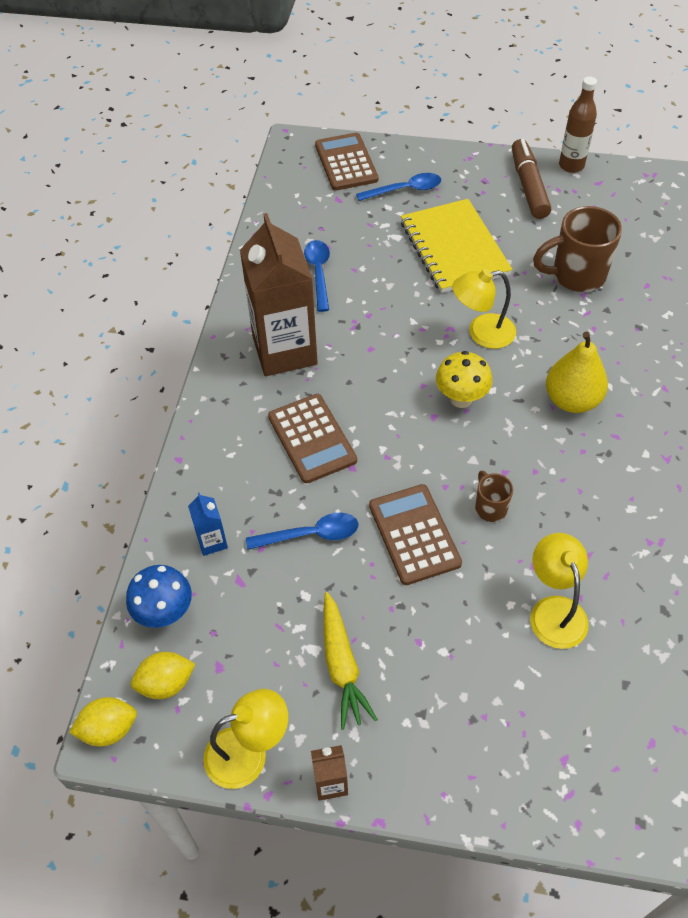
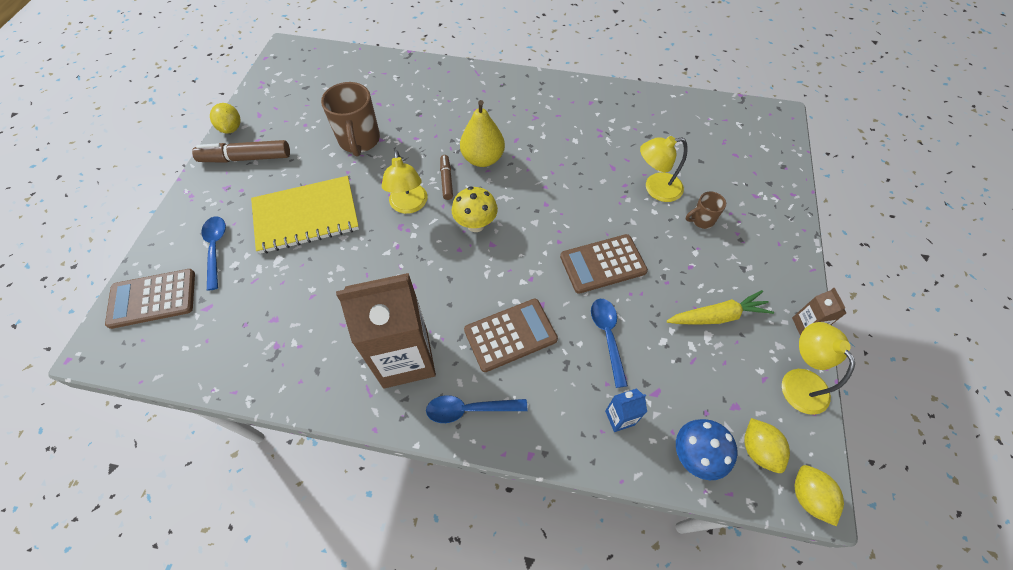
camera: 90 degrees left, 5 degrees up
blue spoon [304,240,330,312] -> blue spoon moved to [426,395,527,423]
brown mug [475,471,513,522] -> brown mug moved to [686,192,726,229]
brown bottle [559,77,597,173] -> yellow lemon [210,103,241,134]
none -> brown marker [440,155,453,200]

